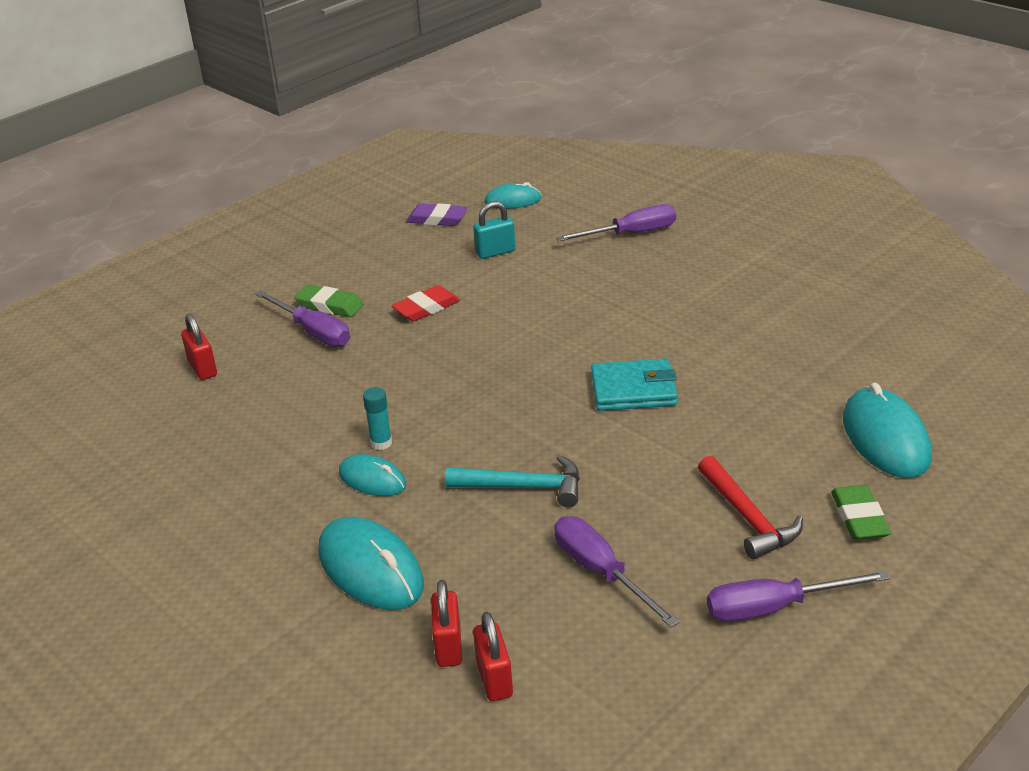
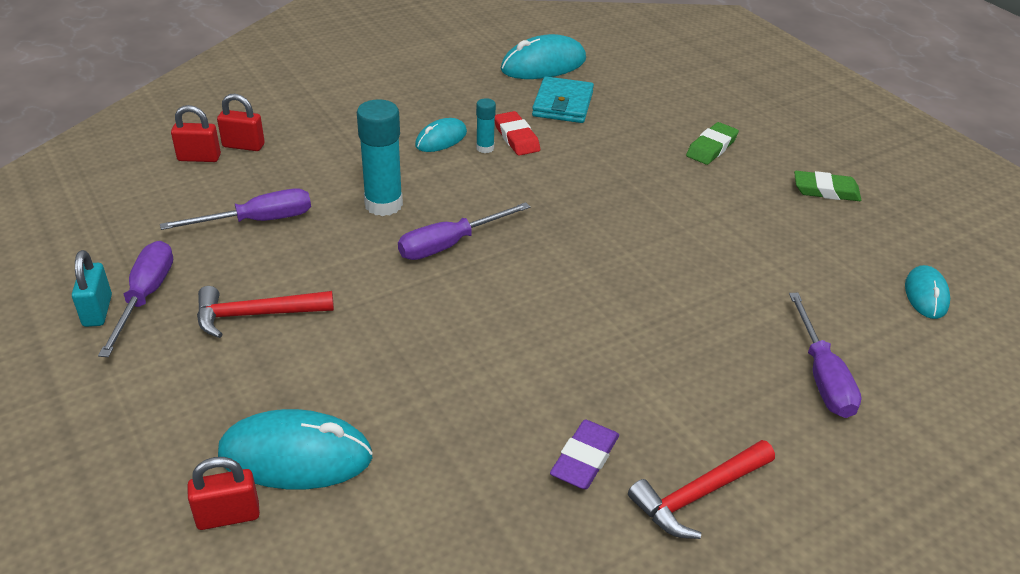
camera: 100 degrees right, 5 degrees up
red padlock [181,314,217,380] -> red padlock moved to [188,457,260,530]
purple screwdriver [255,290,350,347] -> purple screwdriver moved to [398,202,530,260]
turquoise mouse [318,517,424,610] -> turquoise mouse moved to [501,34,586,79]
red eraser [391,285,460,321] -> red eraser moved to [495,111,540,156]
purple eraser [406,203,468,226] -> purple eraser moved to [550,420,619,489]
turquoise hammer [445,455,580,507] -> turquoise glue stick [357,99,403,216]
turquoise padlock [473,201,516,259] -> turquoise padlock moved to [72,250,112,327]
turquoise wallet [591,358,678,411] -> turquoise wallet moved to [532,76,594,123]
green eraser [831,485,891,540] -> green eraser moved to [794,171,861,201]
none -> red hammer [628,440,775,539]

